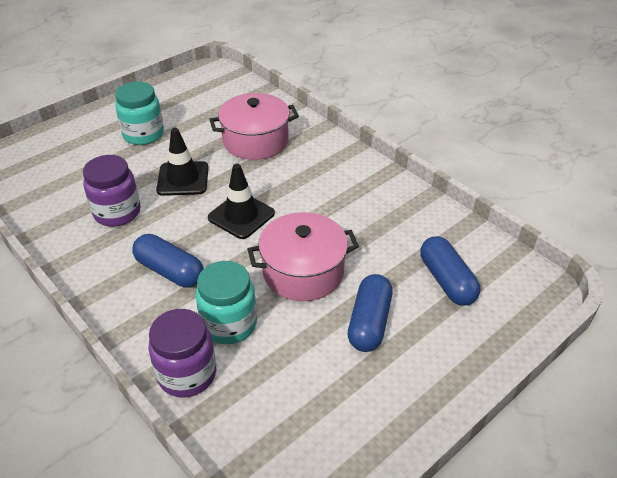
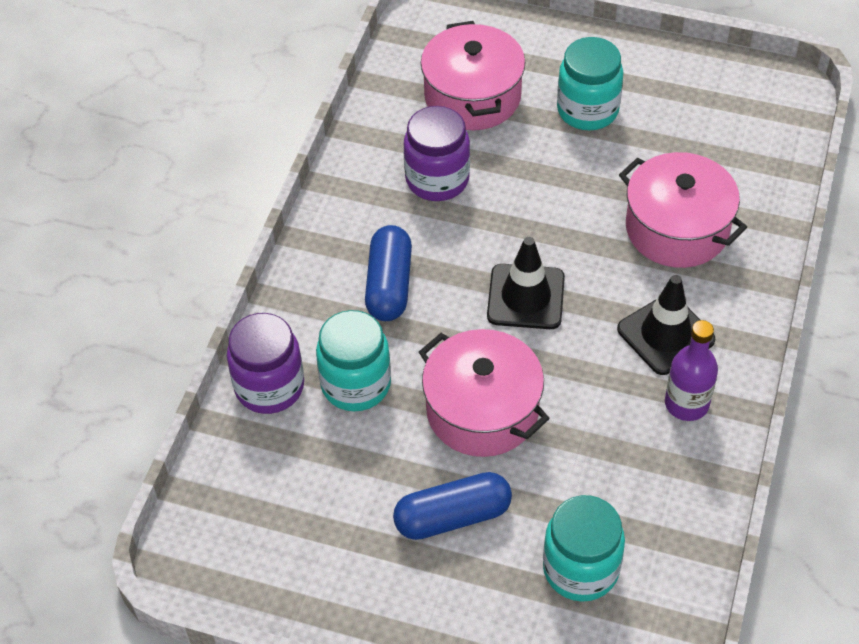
camera: 60 degrees right, 10 degrees up
black traffic cone [156,128,208,196] -> black traffic cone moved to [617,275,715,375]
blue capsule [420,236,480,306] -> turquoise jar [543,495,625,602]
none -> pink pot [421,21,525,130]
none -> purple bottle [665,320,718,421]

